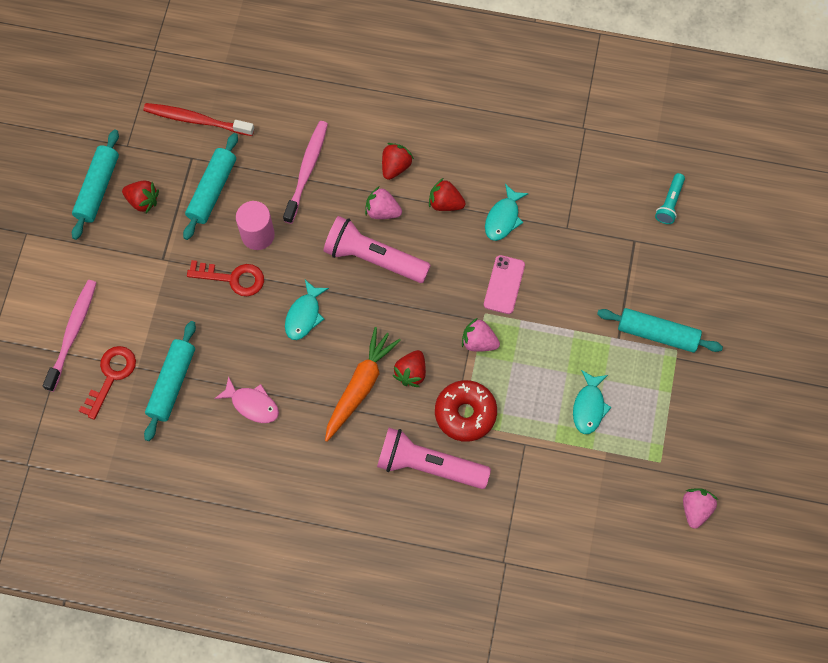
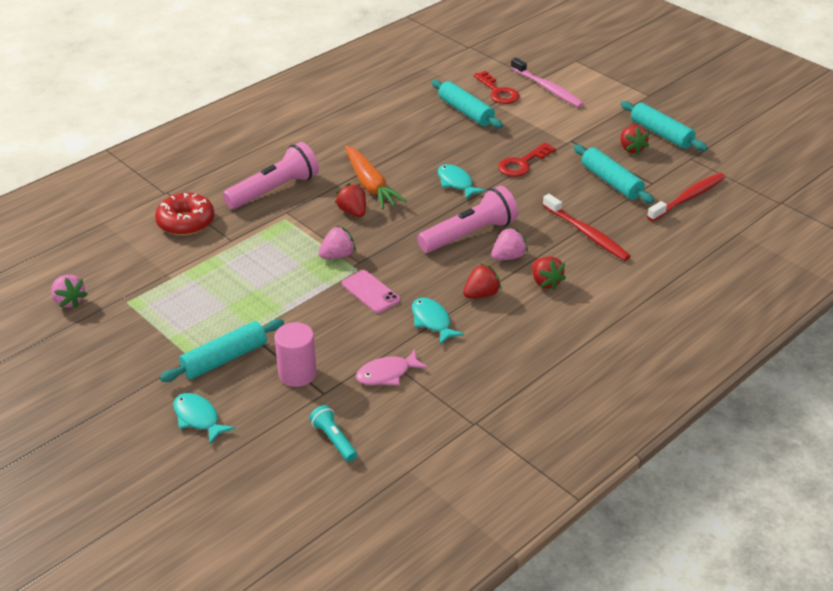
camera: 125 degrees right, 30 degrees down
red strawberry [122,181,159,213] -> red strawberry turned 75 degrees counterclockwise [620,125,649,155]
pink fish [214,376,279,423] -> pink fish moved to [356,349,428,385]
pink cylinder [236,201,275,250] -> pink cylinder moved to [274,322,317,387]
pink toothbrush [283,121,328,224] -> red toothbrush [543,194,631,261]
red donut [435,380,497,442] -> red donut moved to [155,193,215,236]
turquoise fish [573,370,612,434] -> turquoise fish moved to [173,393,235,444]

